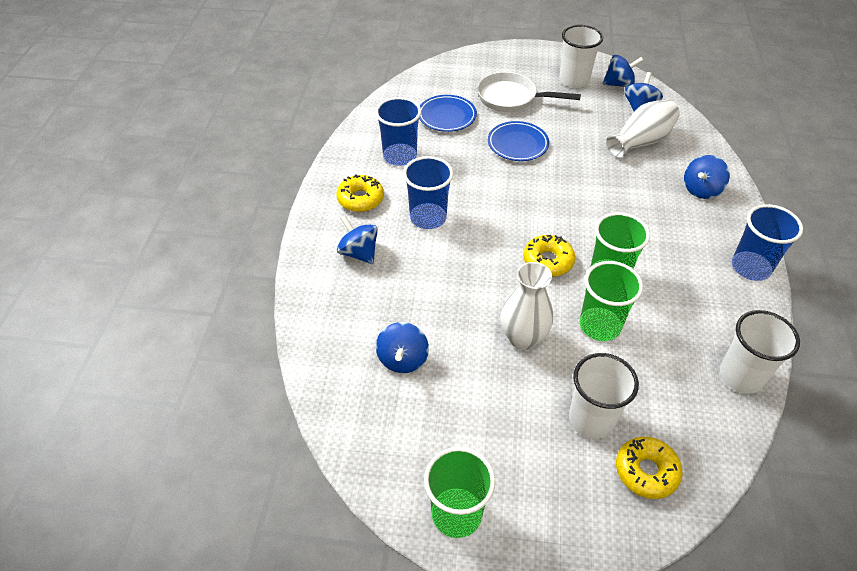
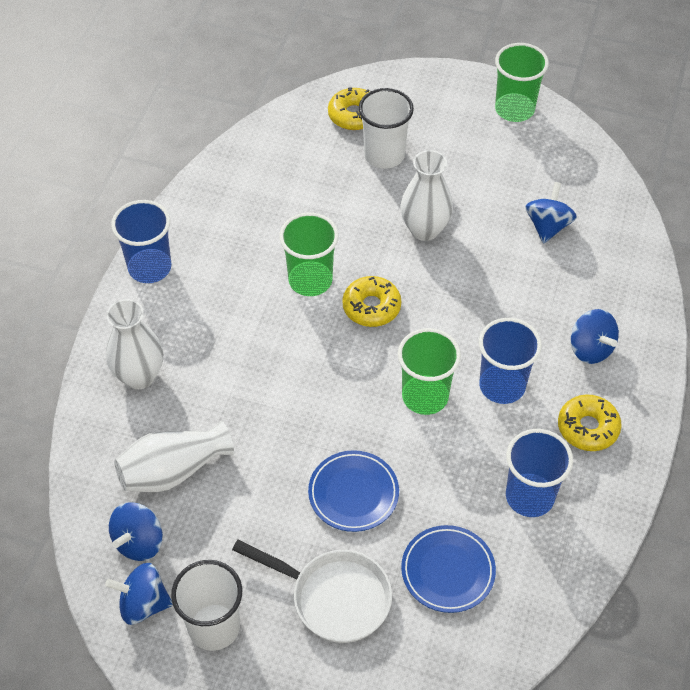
camera: 170 degrees left, 5 degrees up
green cup [580,261,643,341] -> green cup moved to [398,328,461,415]
blue spinning top [684,155,730,199] -> white vase [106,299,163,389]
white cup [720,310,800,394] -> none

